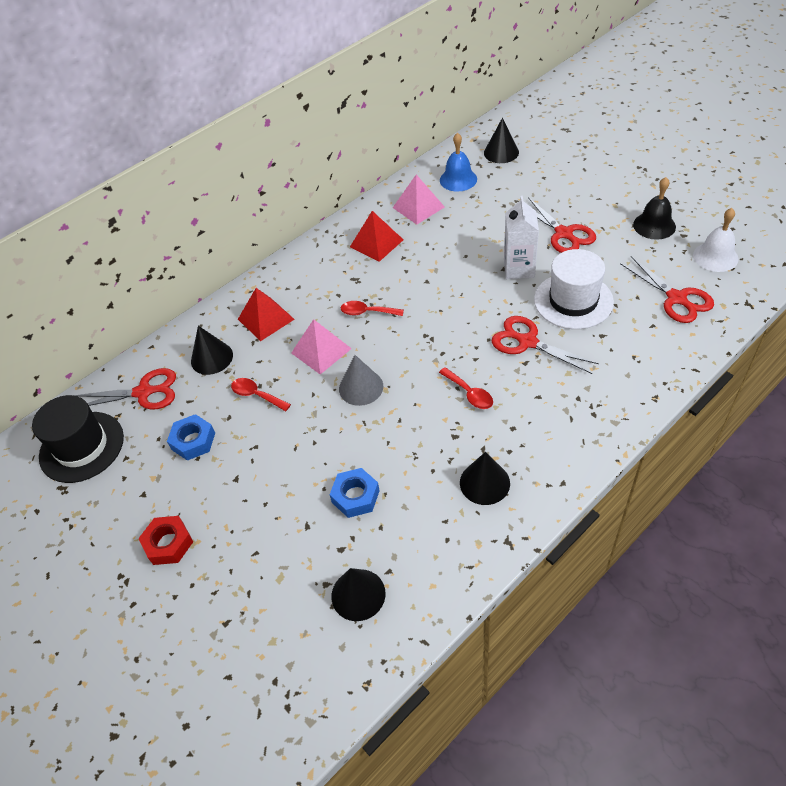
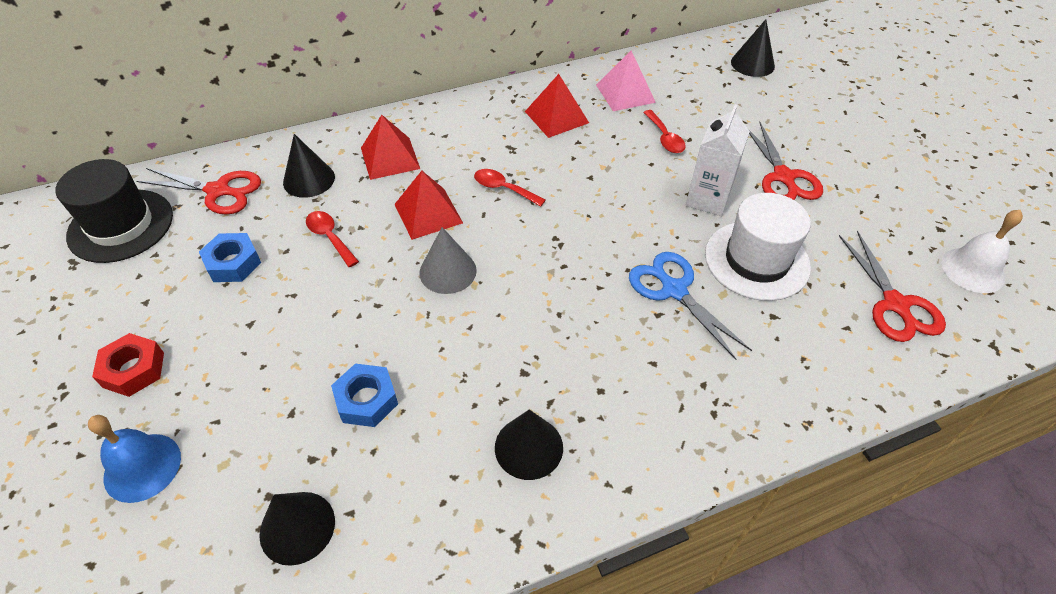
camera: 15 degrees right, 0 degrees up
pink pyramid [291,319,352,374] -> red pyramid [394,171,463,240]
red spoon [439,367,493,409] -> red spoon moved to [643,110,686,153]
blue bell [440,133,477,192] -> blue bell moved to [88,415,181,503]
red scissors [491,316,599,374] -> blue scissors [629,252,752,360]
black bell [633,177,676,240] -> none

